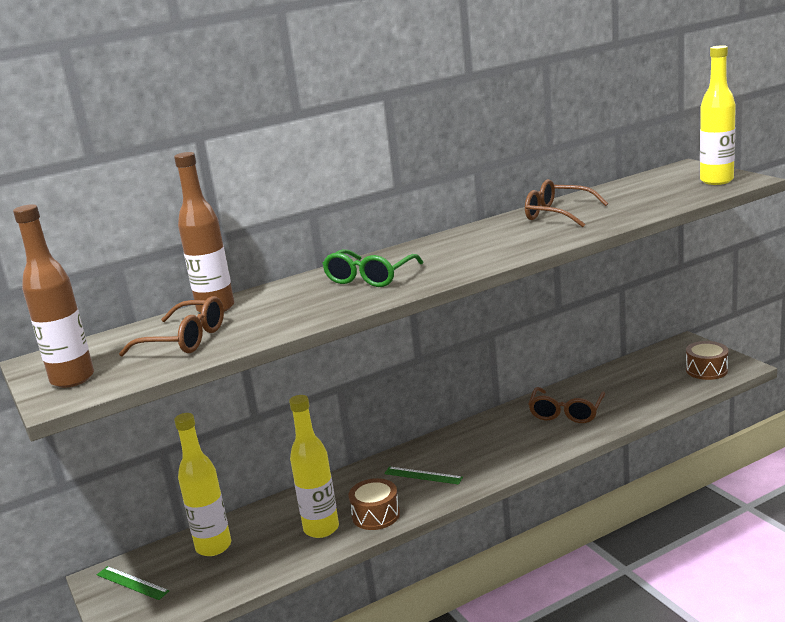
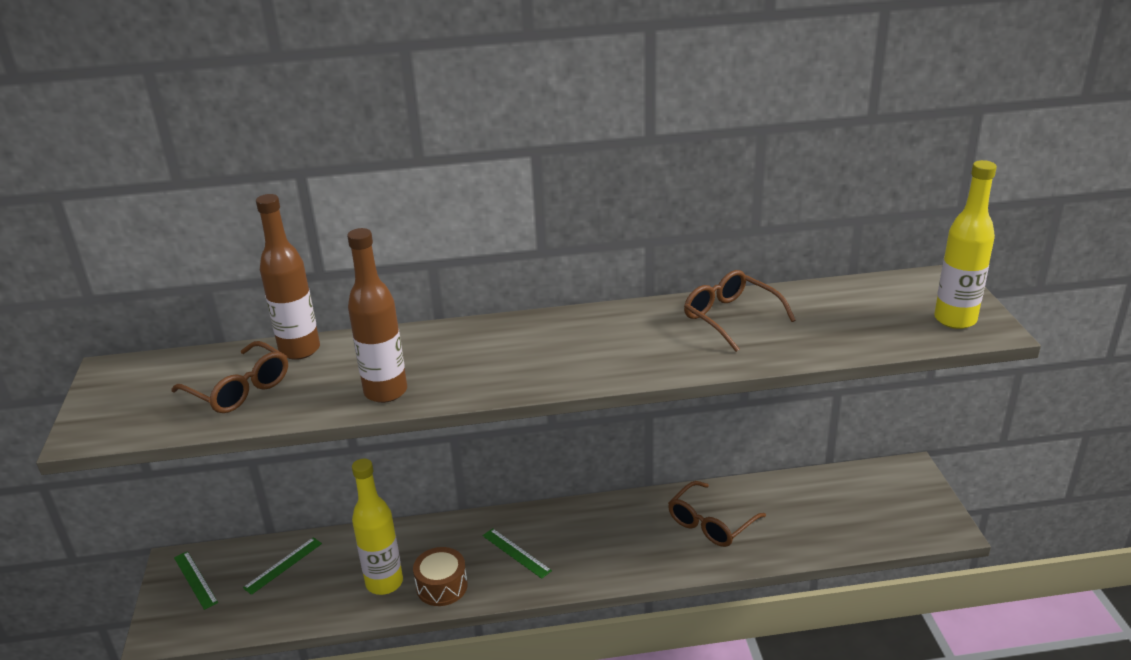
camera: 20 degrees right, 10 degrees up
brown bottle [13,204,94,388] -> brown bottle moved to [347,228,407,403]
yellow bottle [174,413,231,556] -> green ruler [243,537,322,595]
green glasses [322,249,424,287] -> none
brown drum [686,341,728,380] -> none

